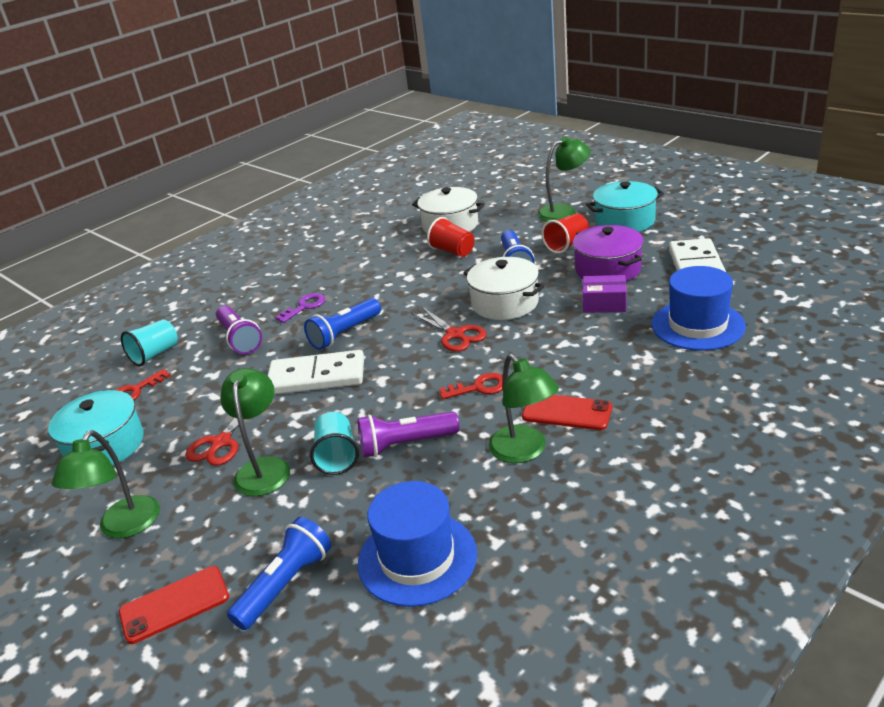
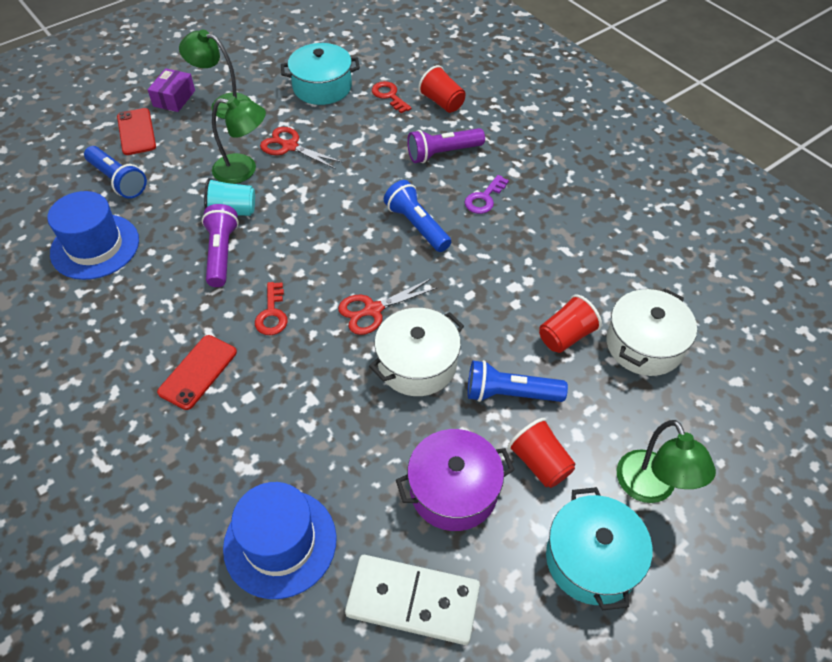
camera: 95 degrees right, 20 degrees up
turquoise cup [121,319,178,367] -> red cup [418,65,465,113]
white domino [267,350,364,395] -> none
purple key [275,293,325,323] -> purple key turned 75 degrees clockwise [464,175,509,214]
green lamp [488,354,559,463] -> none
purple box [583,275,626,313] -> purple box moved to [148,68,195,112]

